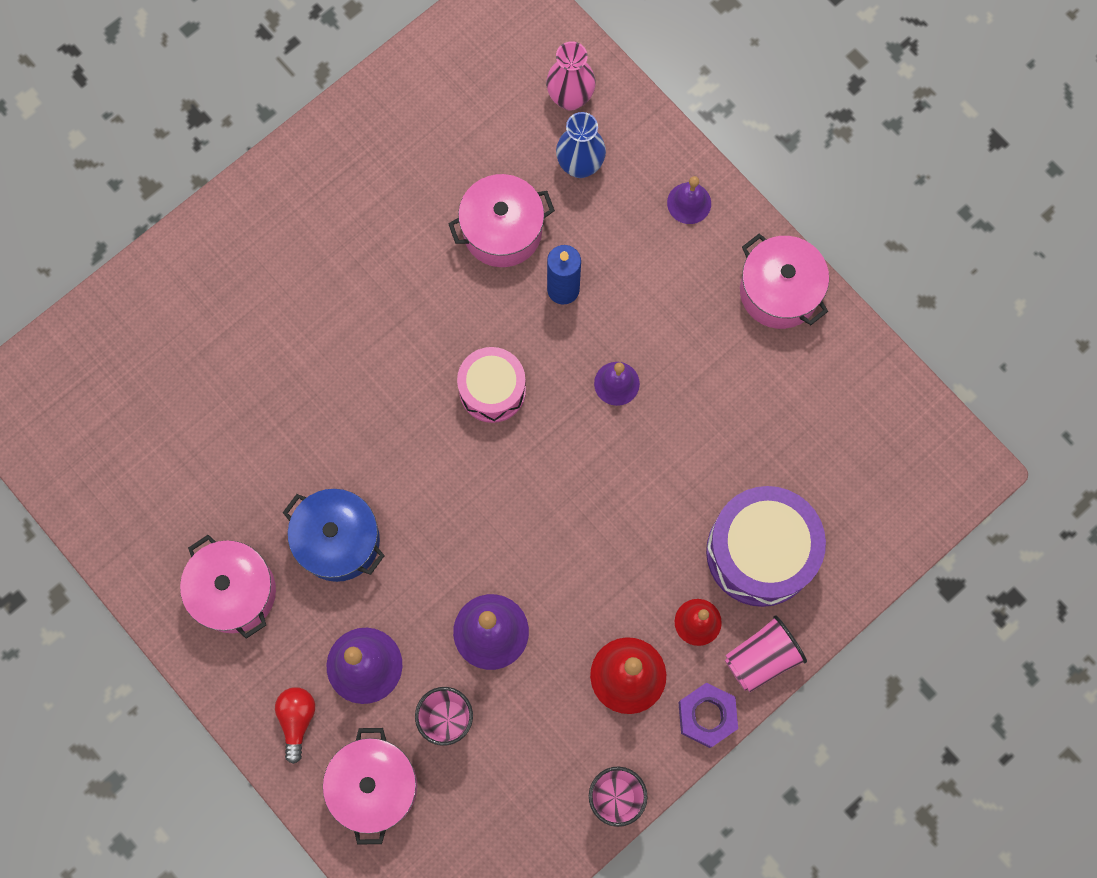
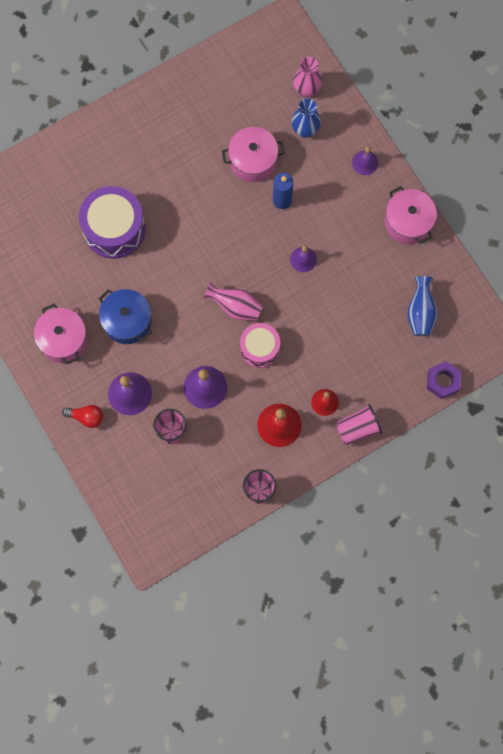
camera: 10 degrees right, 0 degrees up
red light bulb [275,687,315,764] -> red light bulb turned 90 degrees clockwise [62,405,103,428]
pink pot [323,728,417,845] -> none
pink drum [457,347,526,423] -> pink drum moved to [240,323,280,368]
purple nut [678,682,738,748] -> purple nut moved to [427,361,461,399]
purple drum [706,486,826,607] -> purple drum moved to [79,186,146,259]
none -> pink vase [203,282,263,321]
none -> blue vase [407,276,438,336]

